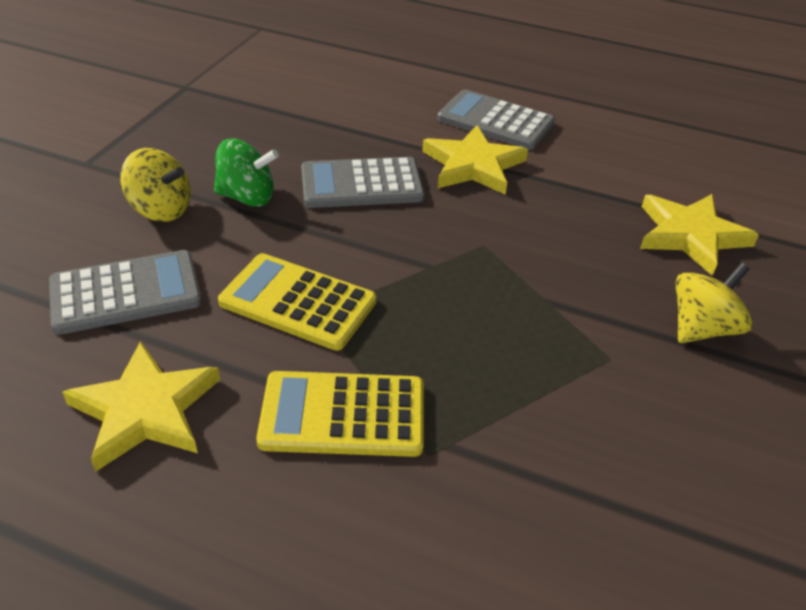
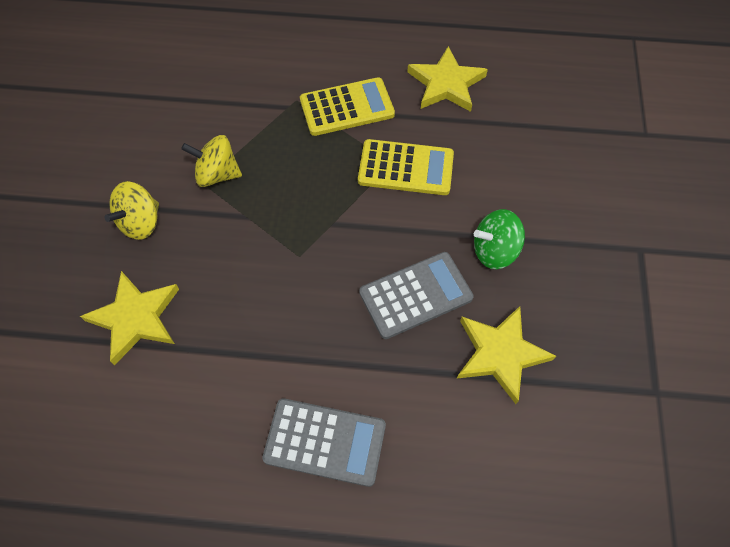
camera: 165 degrees right, 20 degrees up
grey calculator [49,250,202,335] -> none
yellow spinning top [120,148,191,222] -> yellow spinning top moved to [181,135,242,187]
yellow star [422,125,528,195] -> yellow star moved to [457,306,556,404]

